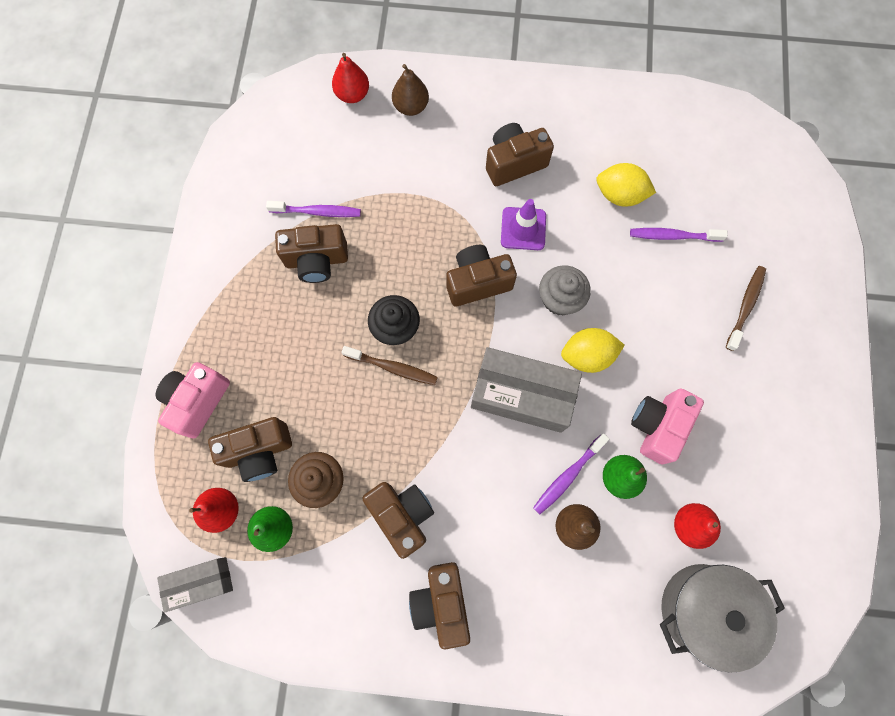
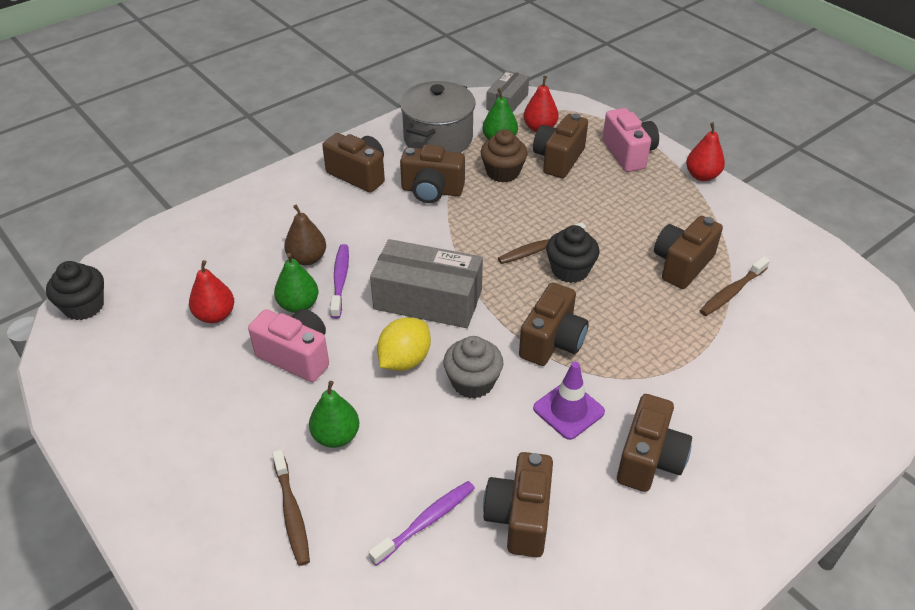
camera: 135 degrees right, 30 degrees down
purple toothbrush [266,201,361,217] -> brown toothbrush [699,256,770,316]
red pear [332,53,369,103] -> red pear moved to [686,122,725,181]
brown pear [392,64,429,116] -> none
grey box [471,347,582,433] -> grey box turned 45 degrees clockwise [370,239,483,328]
yellow lemon [596,163,656,207] -> brown camera [483,452,553,557]
pink camera [631,388,704,465] -> pink camera turned 45 degrees counterclockwise [248,309,329,382]
grey pot [660,564,785,673] -> grey pot moved to [400,81,476,153]
none -> black cupcake [46,261,104,320]
none -> green pear [309,381,359,448]

